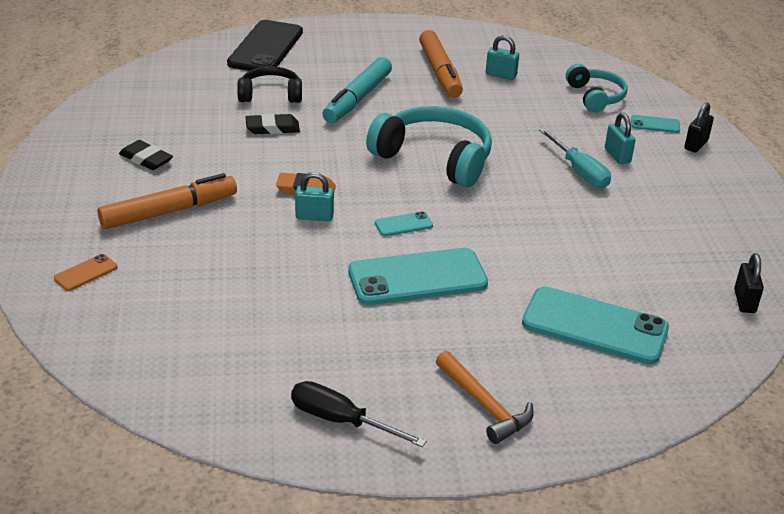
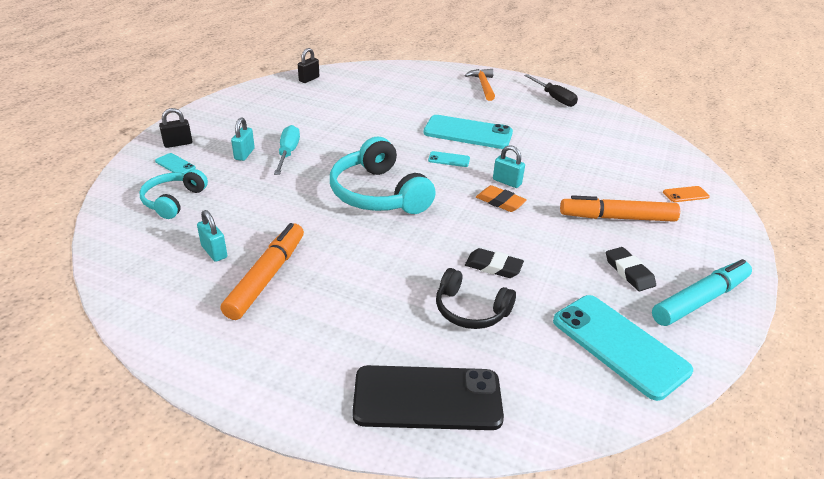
camera: 150 degrees left, 0 degrees up
black phone [227,20,303,71] -> black phone turned 45 degrees clockwise [352,365,504,430]
turquoise marker [322,57,392,123] -> turquoise marker moved to [652,259,752,326]
turquoise phone [522,286,669,364] -> turquoise phone moved to [553,295,693,401]

